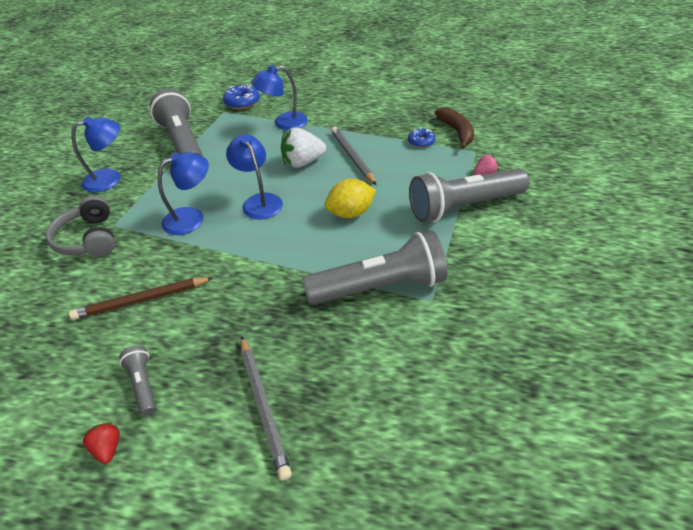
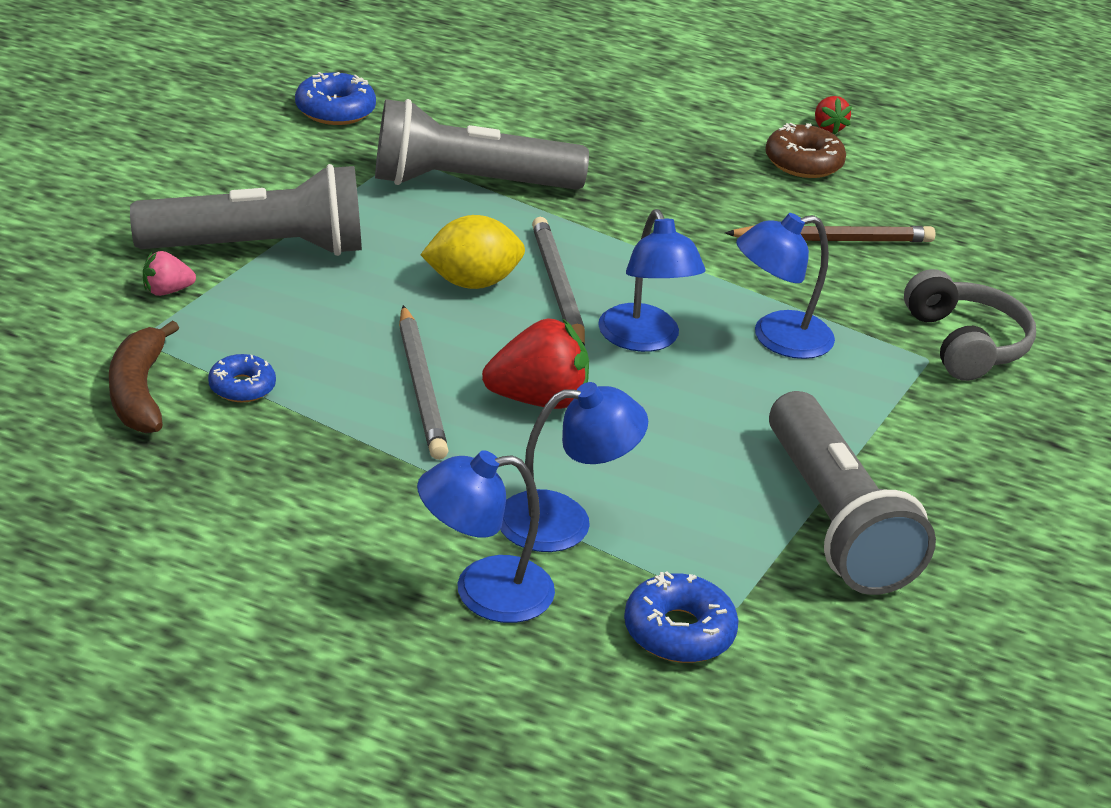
camera: 175 degrees left, 10 degrees down
blue lamp [71,116,120,193] -> blue lamp moved to [417,450,555,623]
grey flashlight [119,346,156,416] -> brown donut [765,123,846,178]
grey pencil [241,336,292,481] -> grey pencil moved to [532,217,585,346]
white strawberry [281,127,326,168] -> red strawberry [482,318,589,409]
none -> blue donut [295,72,376,125]

